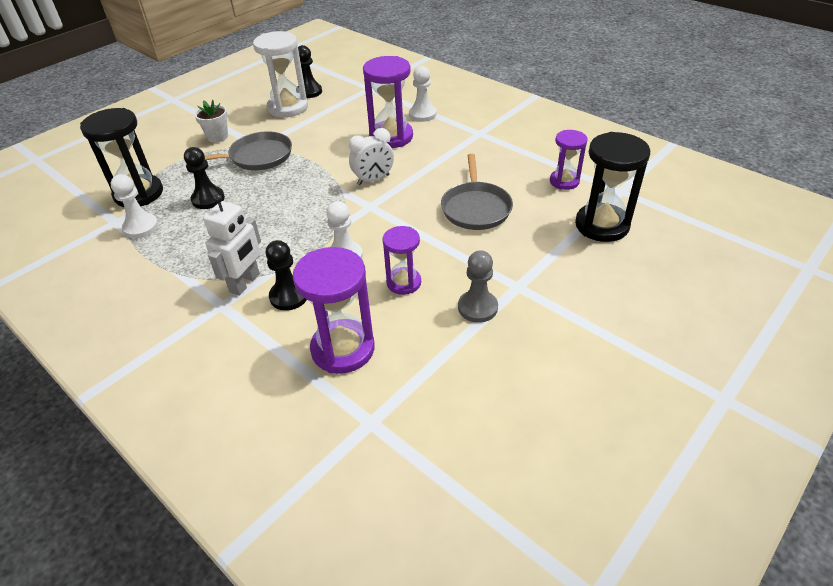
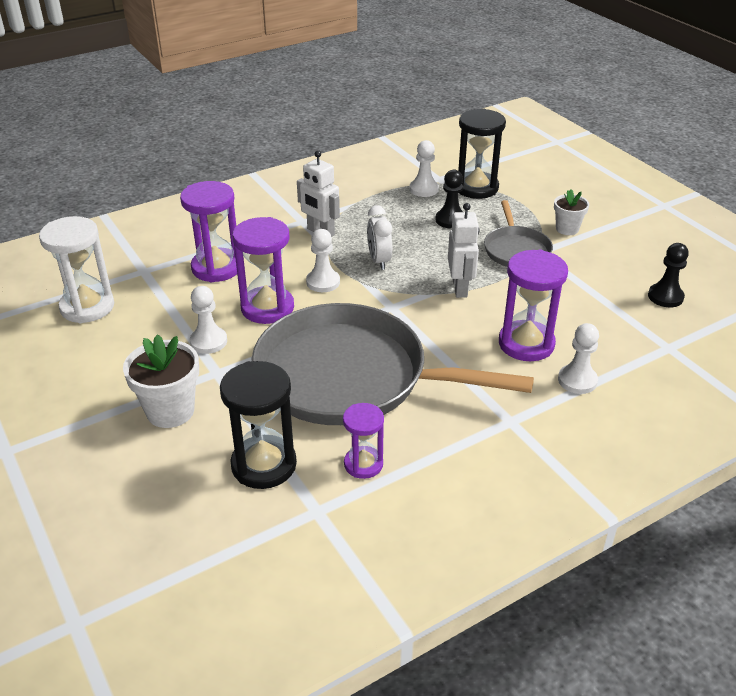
camera: 105 degrees right, 5 degrees down
white hourglass [253,31,308,118] -> white hourglass moved to [39,216,114,323]
black pawn [266,240,307,311] -> none
white clock [349,128,394,185] -> white clock moved to [367,205,392,270]
purple hourglass [382,226,421,295] -> purple hourglass [233,217,294,324], size x1.65
grey pan [441,154,513,230] -> grey pan [252,303,534,425], size x2.09
grey pawn [458,250,498,323] -> white pawn [190,286,227,354]
none -> white flower pot [123,334,199,428]
none -> white robot [448,203,480,298]

